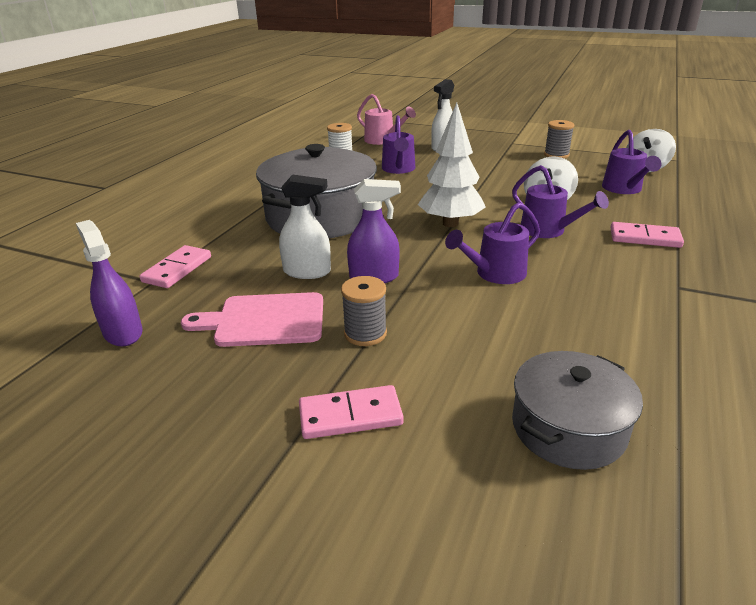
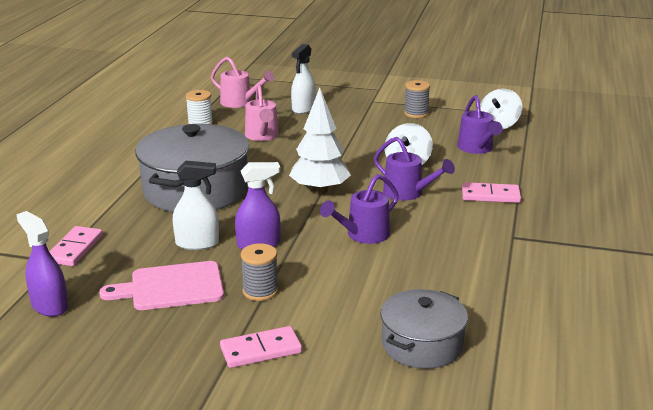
camera: 10 degrees left, 5 degrees down
purple watering can [382,115,415,174] -> pink watering can [245,84,279,141]

